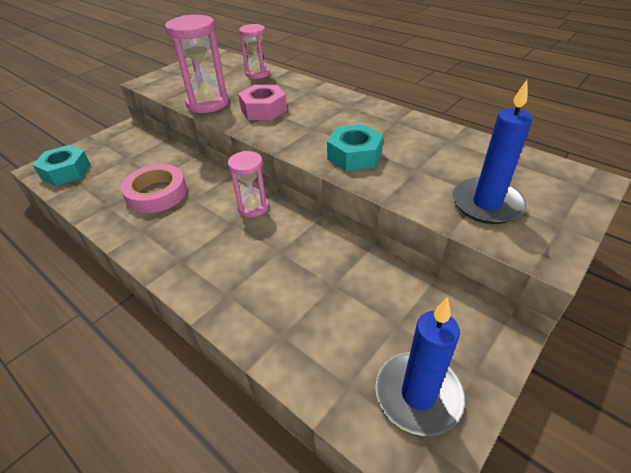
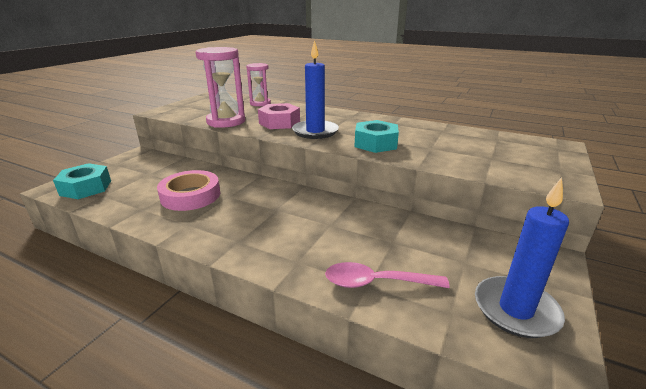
camera: 15 degrees left, 15 degrees down
pink hourglass [228,151,269,217] -> none
blue candle [453,80,532,224] -> blue candle moved to [292,40,339,139]
none -> pink spoon [325,262,449,288]

